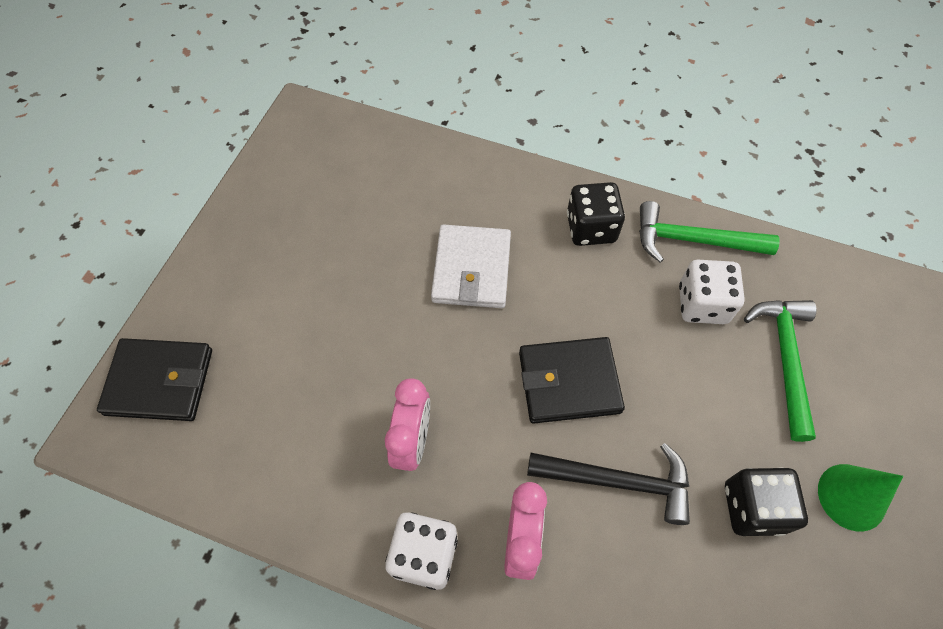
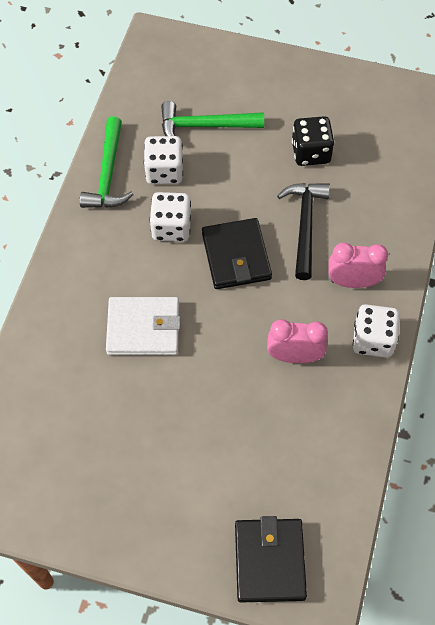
camera: 95 degrees left, 0 degrees up
black dice [567,182,625,246] -> none
green cone [818,464,903,531] -> none
none -> white dice [150,192,191,242]

